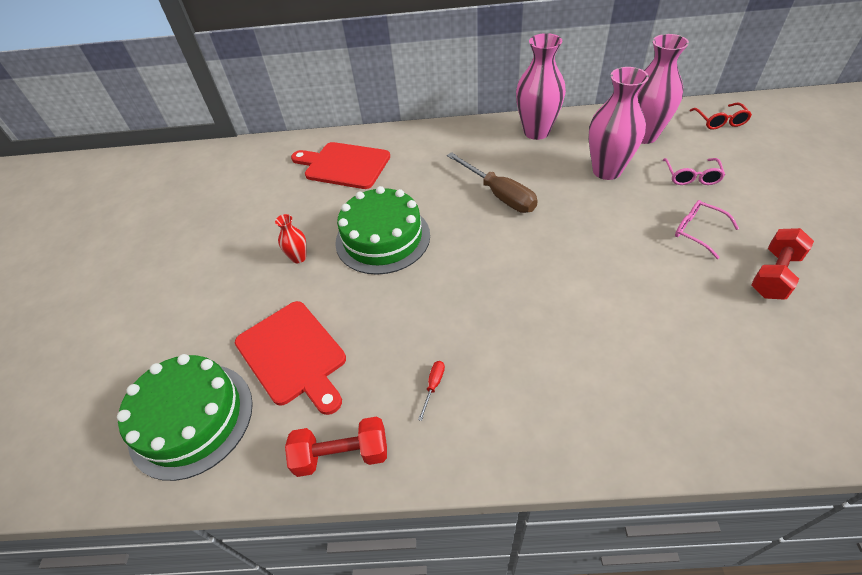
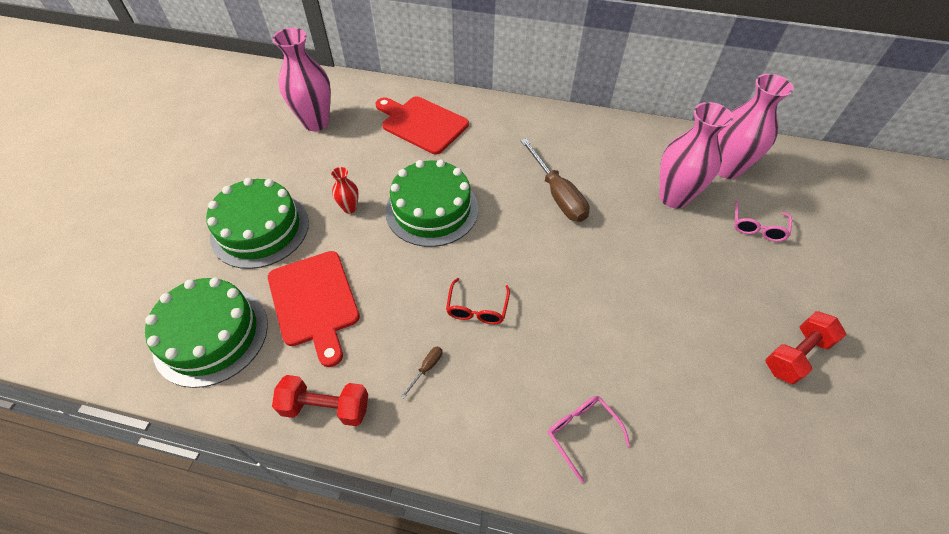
camera: 10 degrees right, 5 degrees up
red screwdriver [418,361,445,421] -> brown screwdriver [401,346,442,398]
pink vase [516,33,566,140] -> pink vase moved to [273,28,331,131]
pink glasses [675,200,739,259] -> pink glasses moved to [548,396,630,483]
red glasses [690,103,752,130] -> red glasses moved to [446,278,510,324]
none -> green cake [206,178,309,269]

